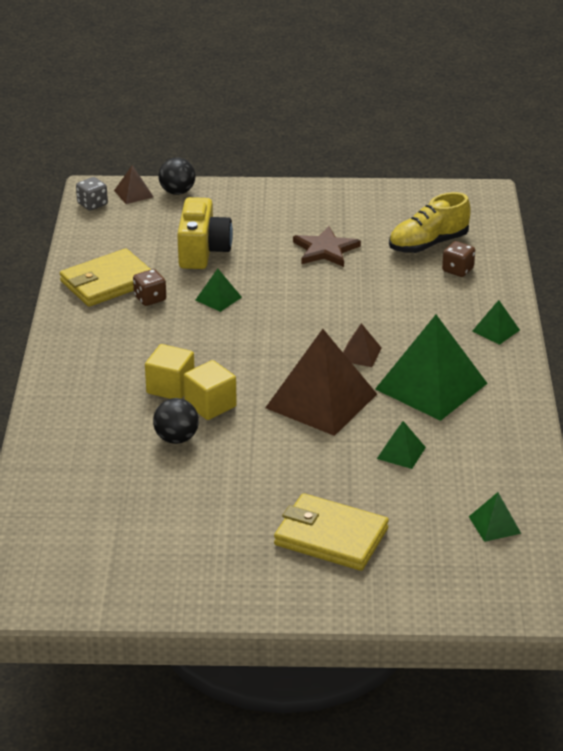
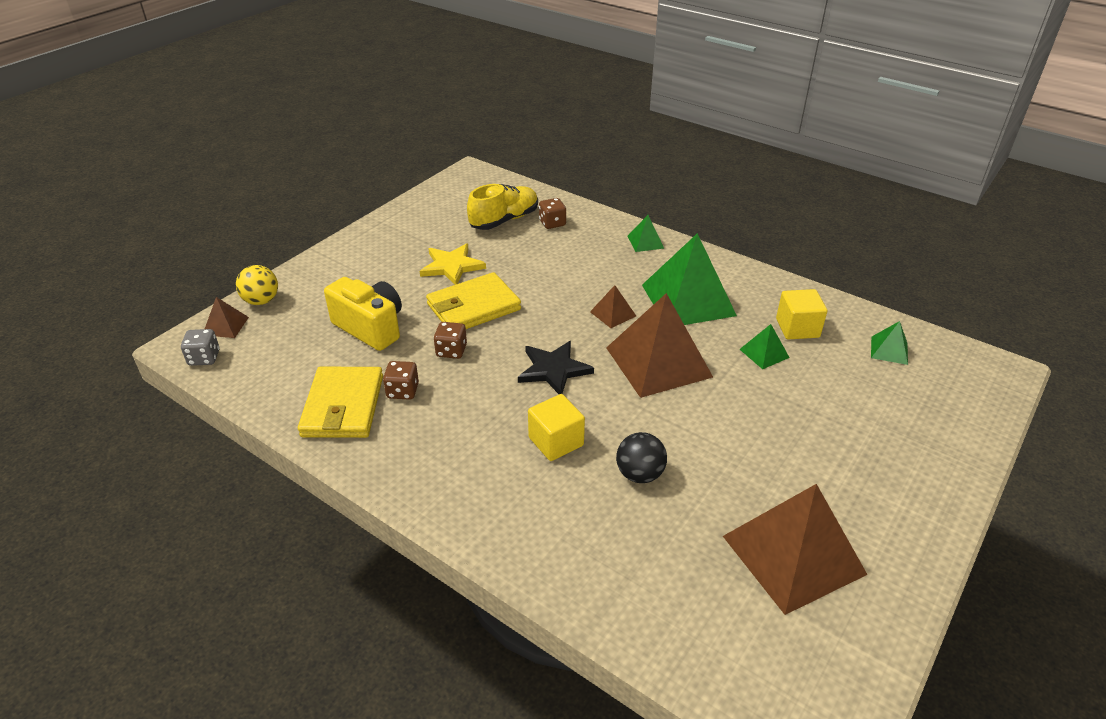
camera: 55 degrees left, 5 degrees up
black ball [158,157,195,195] -> yellow ball [236,265,278,305]
yellow cube [184,360,237,420] -> yellow cube moved to [776,289,827,339]
green pyramid [196,269,242,312] -> brown dice [434,322,467,359]
yellow wallet [274,493,389,571] -> yellow wallet moved to [426,272,521,329]
brown star [293,226,361,267] -> yellow star [420,244,486,285]
yellow shoe [389,192,471,253] -> yellow shoe turned 135 degrees counterclockwise [467,184,538,230]
none -> black star [518,341,594,394]
none -> brown pyramid [723,484,868,615]

